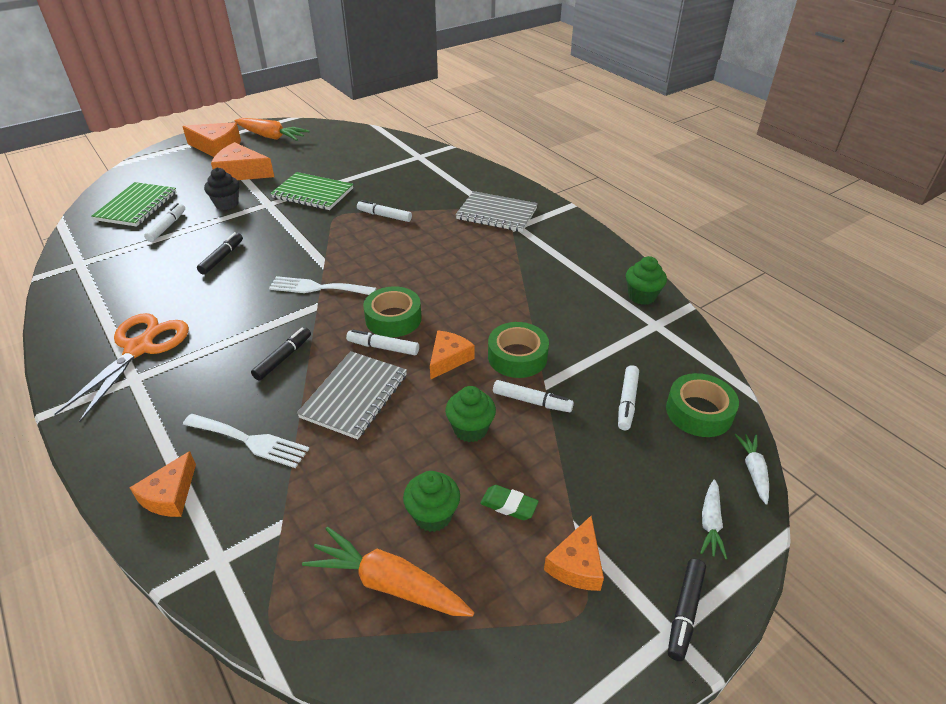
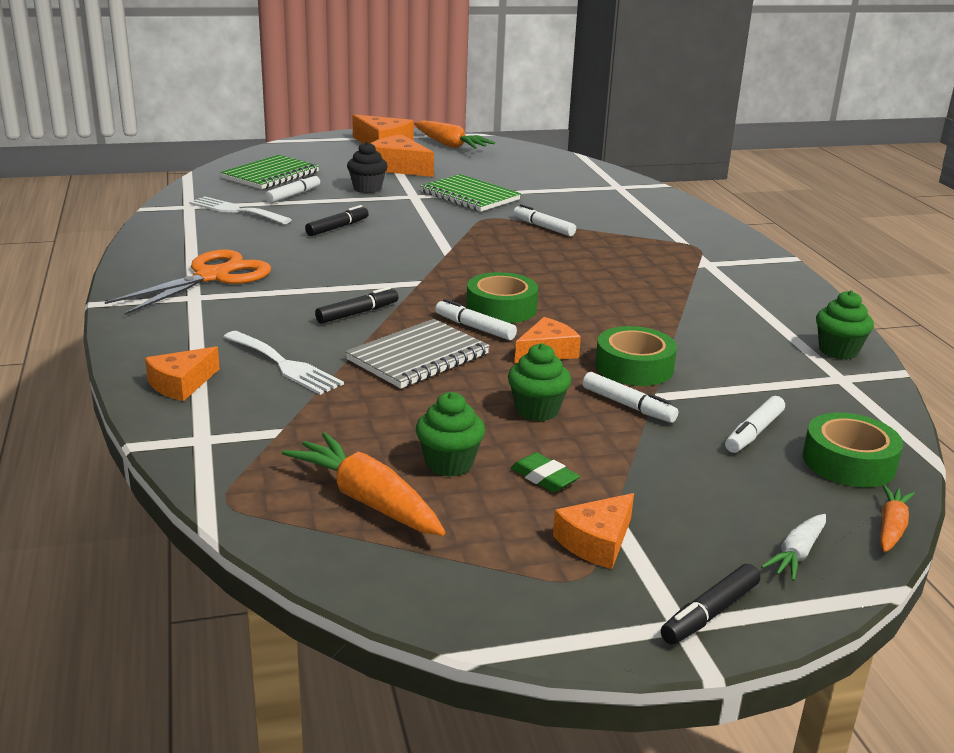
camera: 20 degrees right, 15 degrees down
white fork [269,276,376,295] -> white fork moved to [189,196,292,224]
grey notebook [456,191,538,232] -> none
white carrot [734,434,769,505] -> orange carrot [880,484,915,552]

